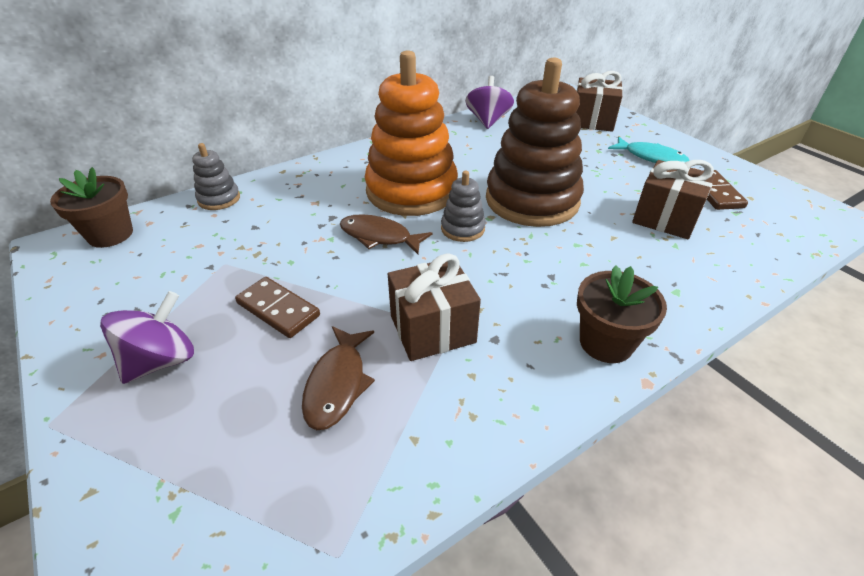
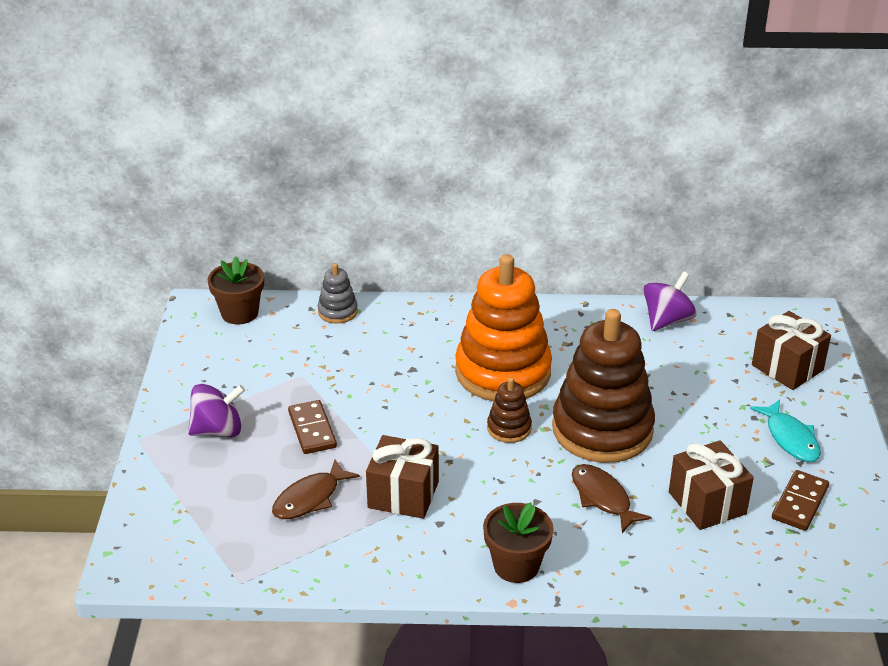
camera: 35 degrees right, 5 degrees down
brown fish [340,214,433,254] -> brown fish moved to [572,464,652,533]
grey stacking toy [441,171,486,242] -> brown stacking toy [487,377,532,443]

